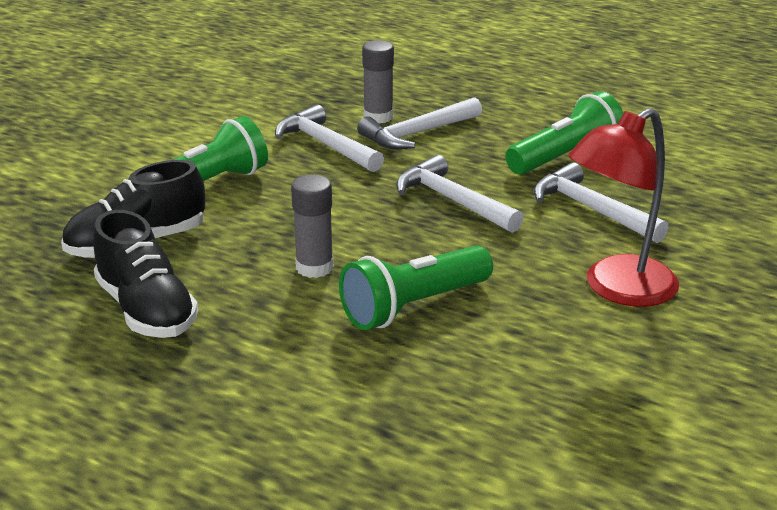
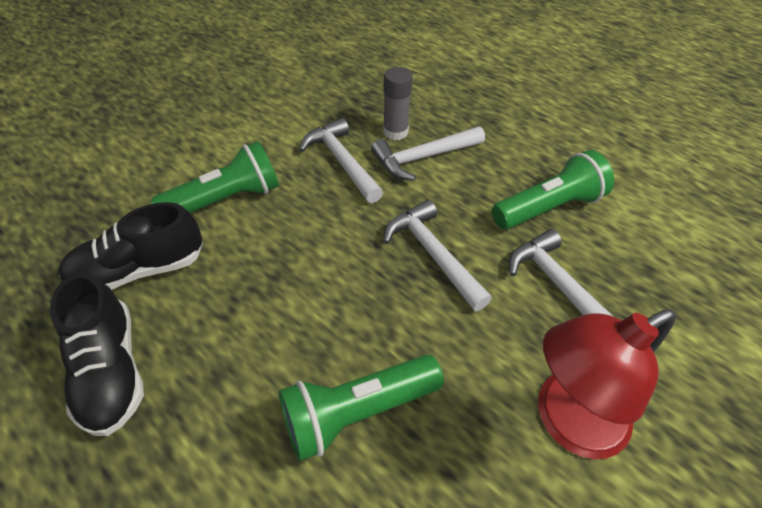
camera: 10 degrees right, 20 degrees up
grey glue stick [291,174,333,278] -> none

